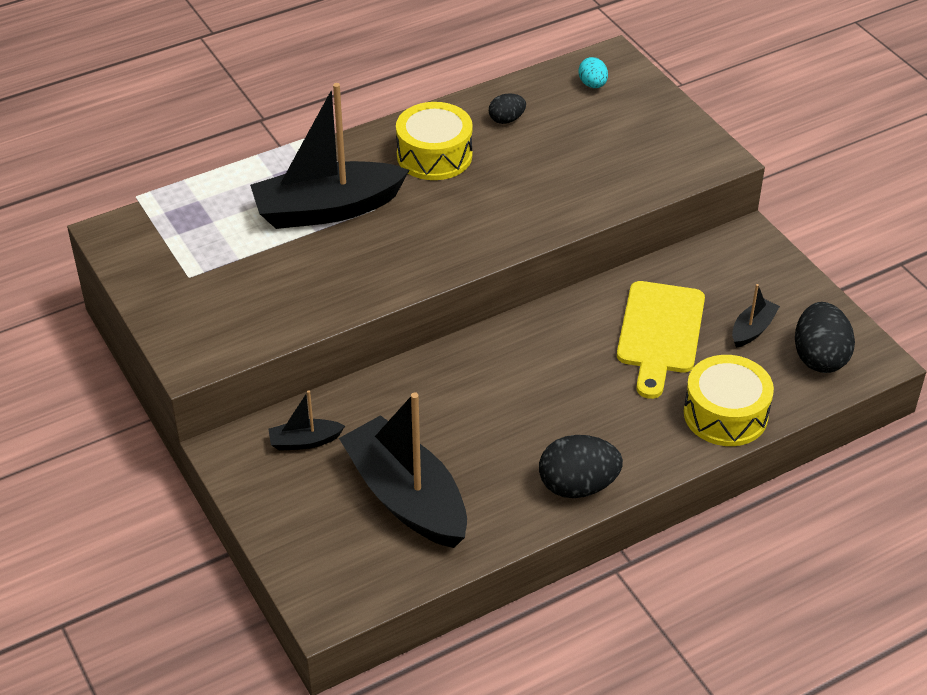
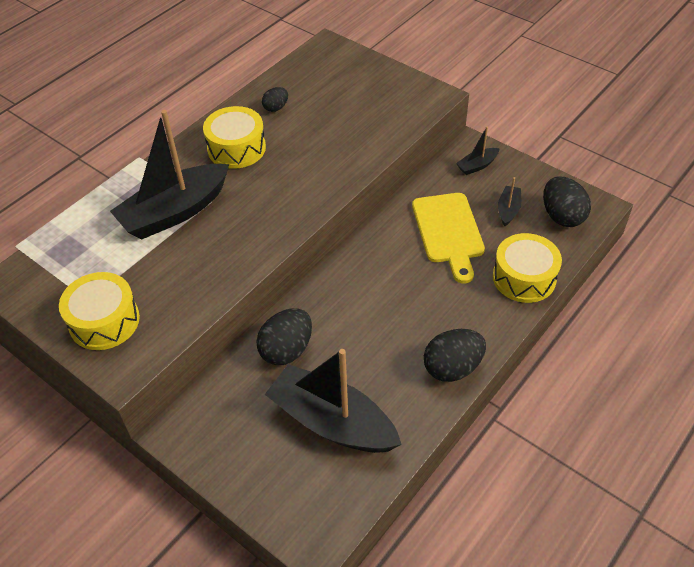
camera: 20 degrees left, 5 degrees up
black boat [268,390,345,451] -> black boat moved to [456,127,500,175]
turquoise egg [578,57,608,88] -> none
none -> yellow drum [59,272,140,350]
none -> black egg [256,308,312,365]

